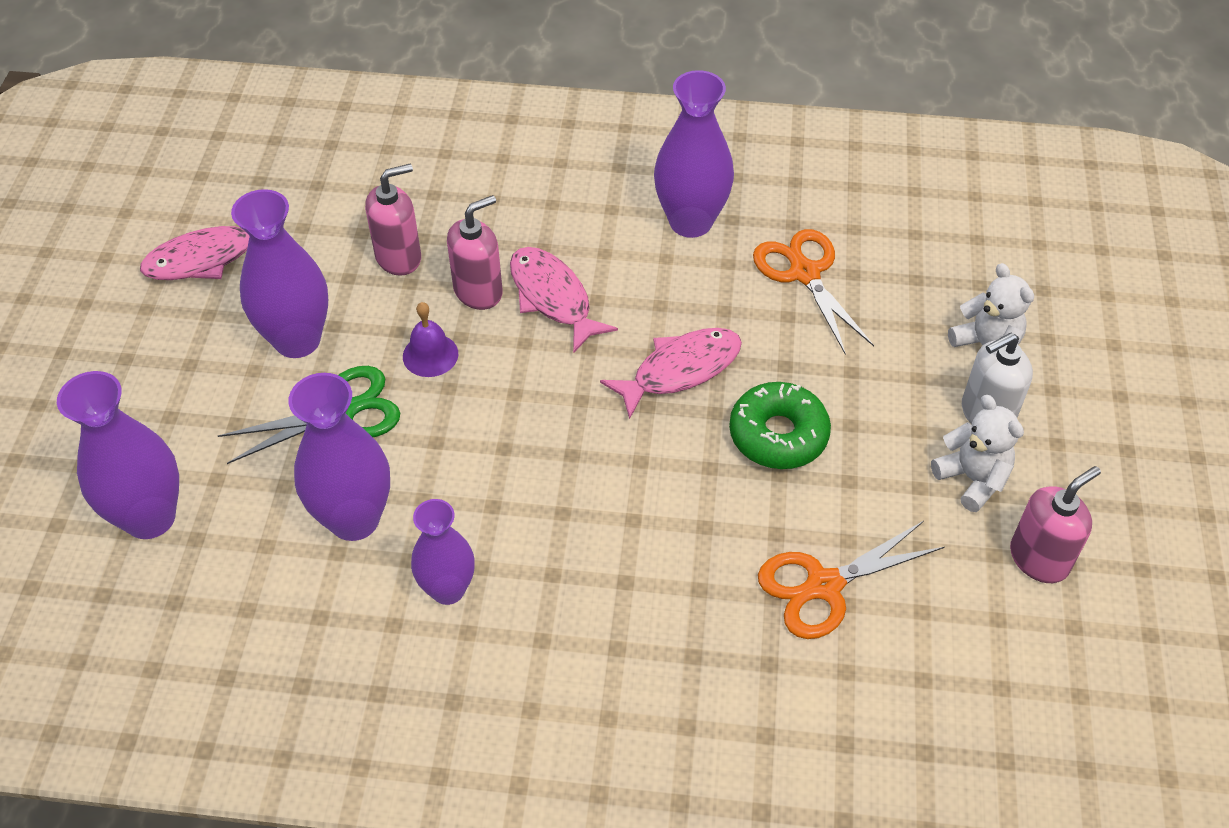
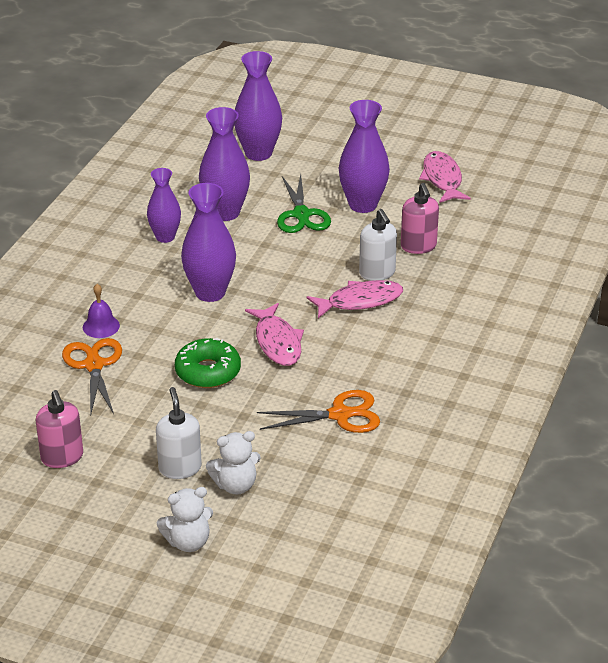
camera: 105 degrees right, 15 degrees down
purple bell [403,302,458,377] -> purple bell moved to [83,284,120,338]
pink soap dispenser [447,195,503,310] -> white soap dispenser [359,209,397,281]
purple vase [654,70,734,238] -> purple vase moved to [181,183,236,302]
white teddy bear [931,395,1024,512] -> white teddy bear moved to [157,487,213,552]

